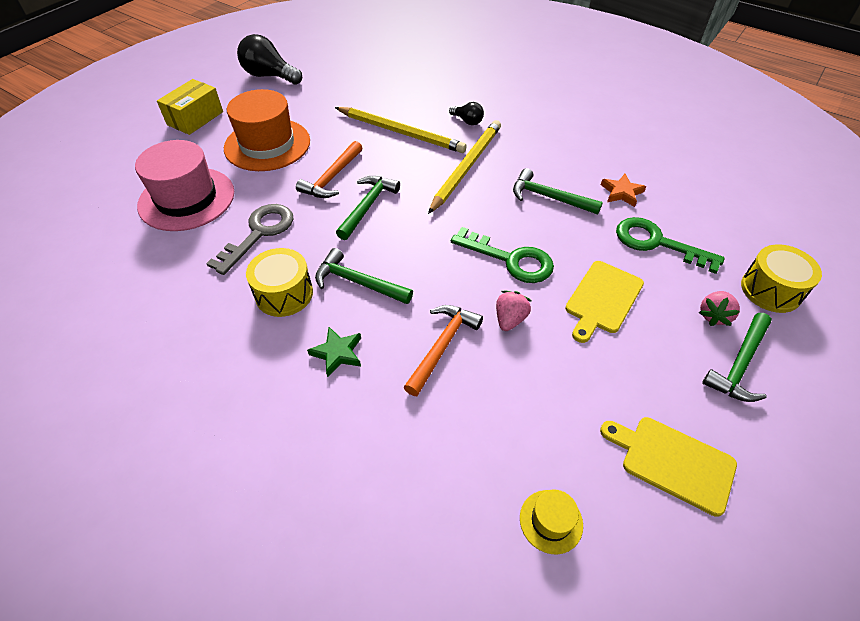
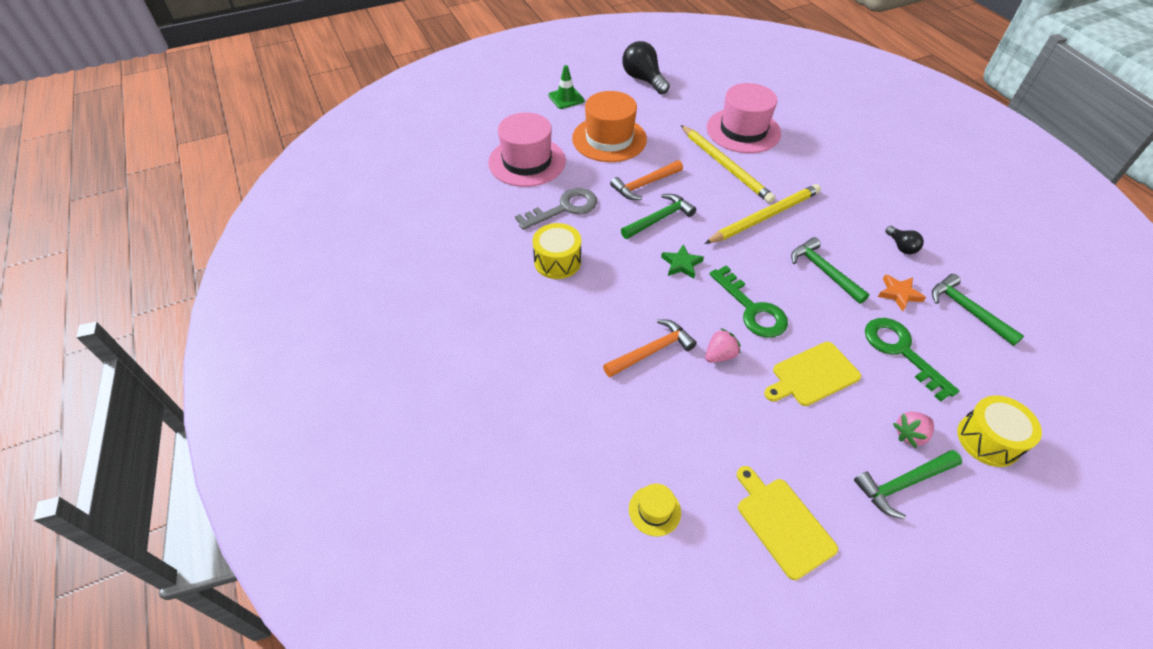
camera: 30 degrees right, 0 degrees up
yellow box [157,79,223,135] -> green traffic cone [548,65,584,109]
green star [307,327,361,377] -> green star moved to [661,244,704,279]
green hammer [315,248,413,304] -> green hammer moved to [932,274,1024,346]
black light bulb [449,102,484,125] -> black light bulb moved to [885,226,924,254]
none -> pink hat [706,83,781,153]

